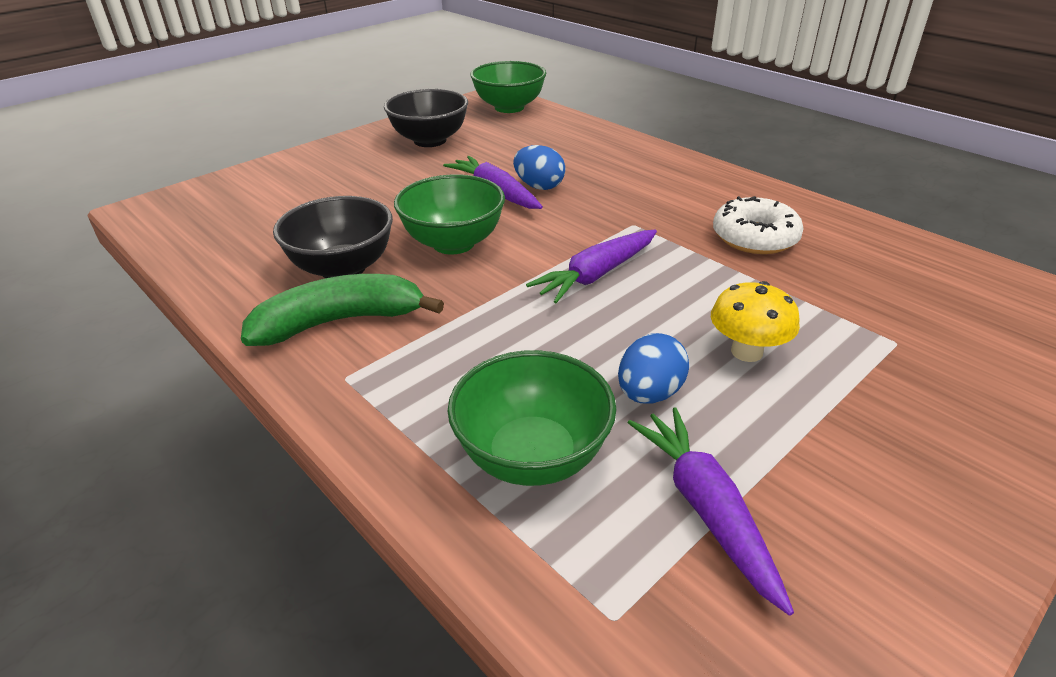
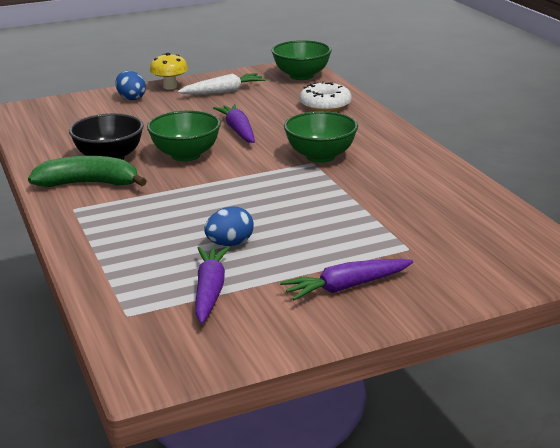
camera: 20 degrees right, 10 degrees down
black bowl [384,89,468,147] -> white carrot [178,73,266,94]
green bowl [447,350,617,486] -> green bowl moved to [284,111,358,163]
blue egg [513,145,566,190] -> blue egg moved to [115,71,146,100]
purple carrot [526,230,657,303] -> purple carrot moved to [280,259,413,300]
yellow mushroom [711,281,800,362] -> yellow mushroom moved to [150,52,188,90]
white donut [713,196,804,254] -> white donut moved to [300,81,351,112]

